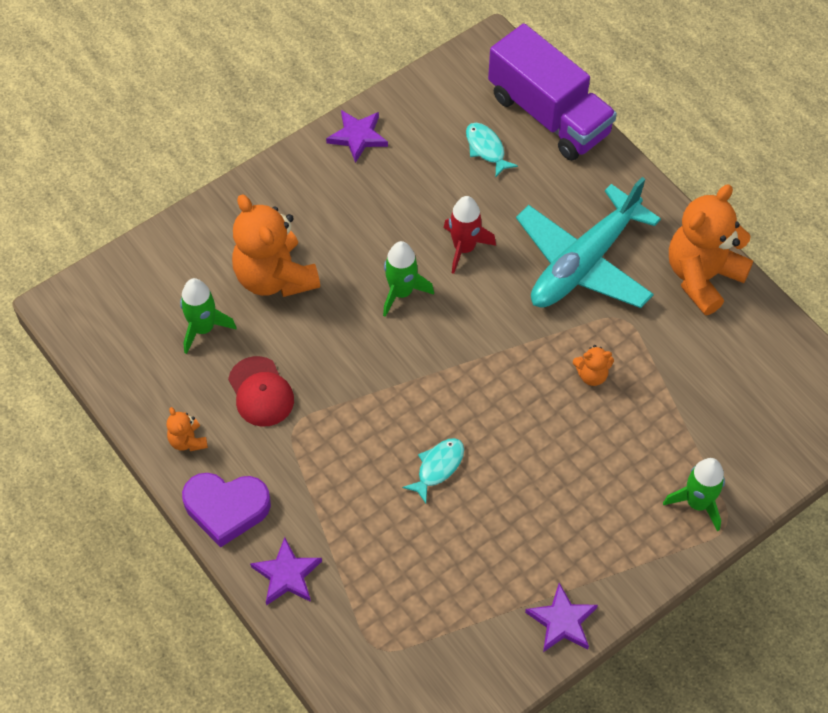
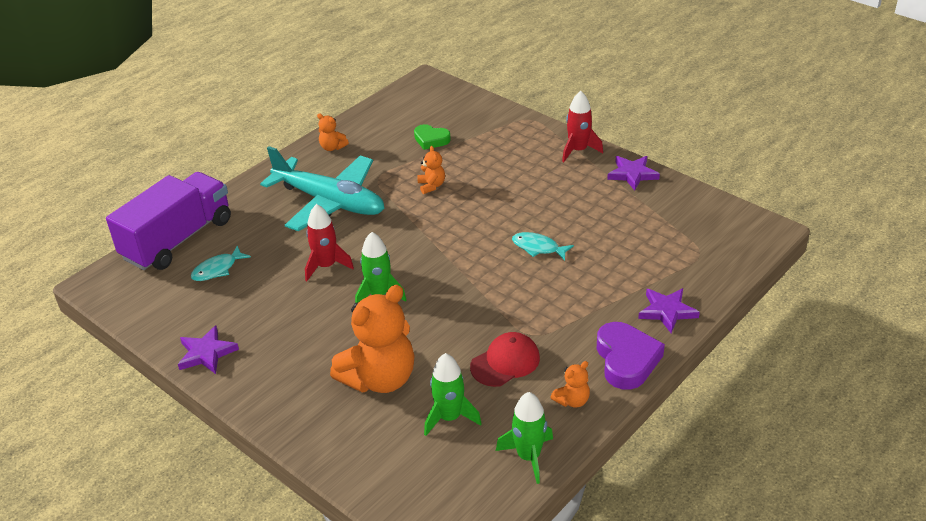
camera: 100 degrees left, 20 degrees down
green rocket [663,458,725,532] -> green rocket moved to [496,392,553,484]
orange teddy bear [669,184,753,315] -> orange teddy bear [317,113,349,151], size x0.44
none -> green heart [414,124,451,150]
none -> red rocket [562,91,603,162]

